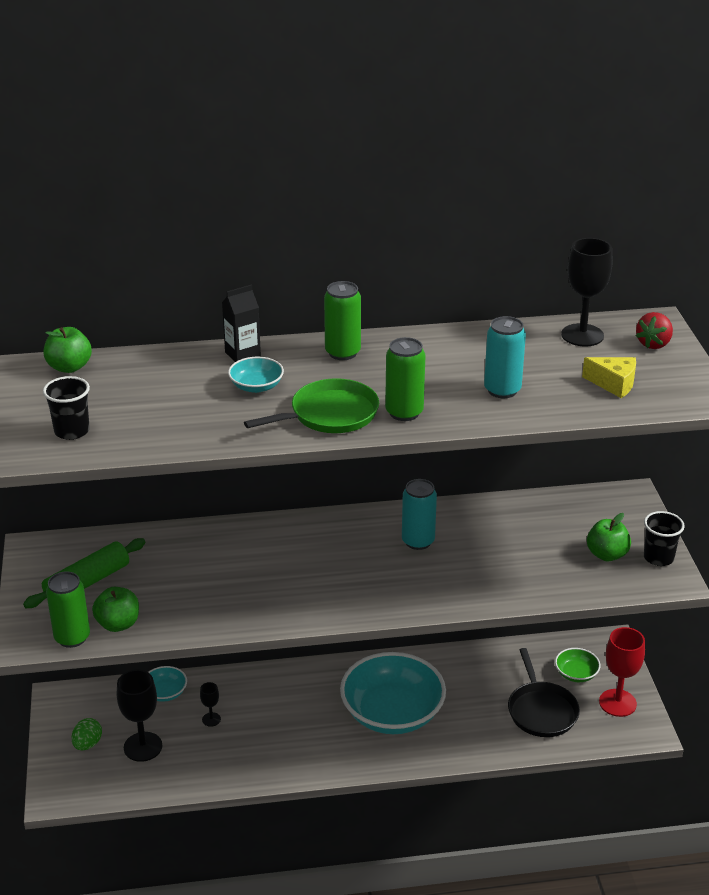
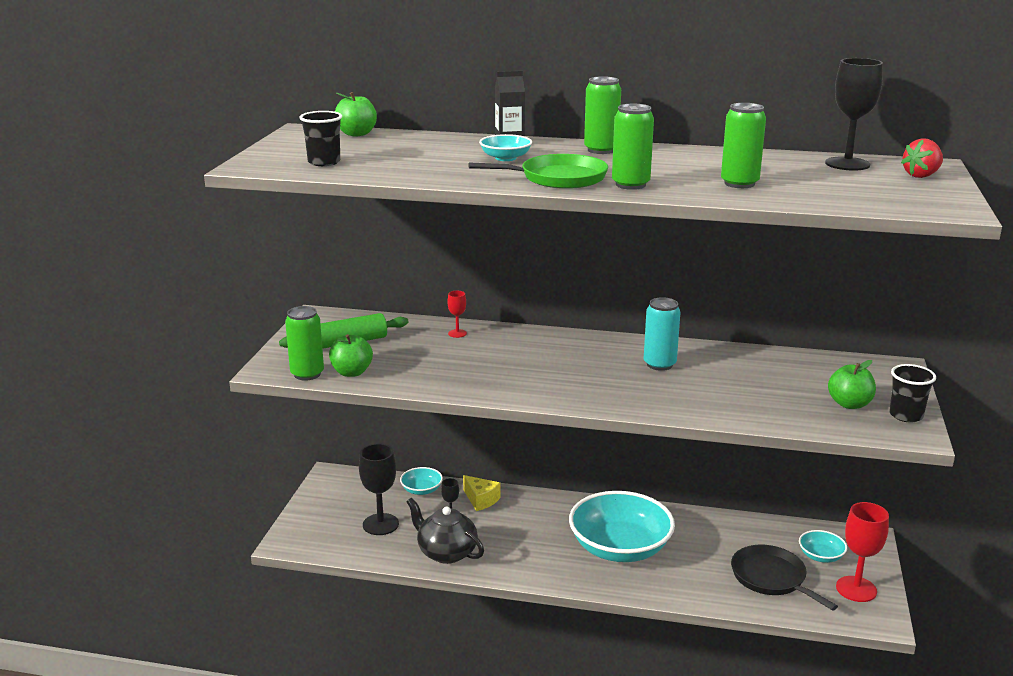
camera: 20 degrees right, 10 degrees down
green egg [72,718,102,750] -> none
turquoise can [484,316,526,398] -> green can [721,103,766,188]
black pan [508,648,580,737] -> black pan turned 135 degrees clockwise [731,545,838,611]
green bowl [555,648,600,682] -> turquoise bowl [799,530,847,563]
yellow cheese [582,357,636,398] -> yellow cheese moved to [463,475,501,511]
none -> black teapot [407,498,484,564]
none -> red goblet [448,291,467,338]

